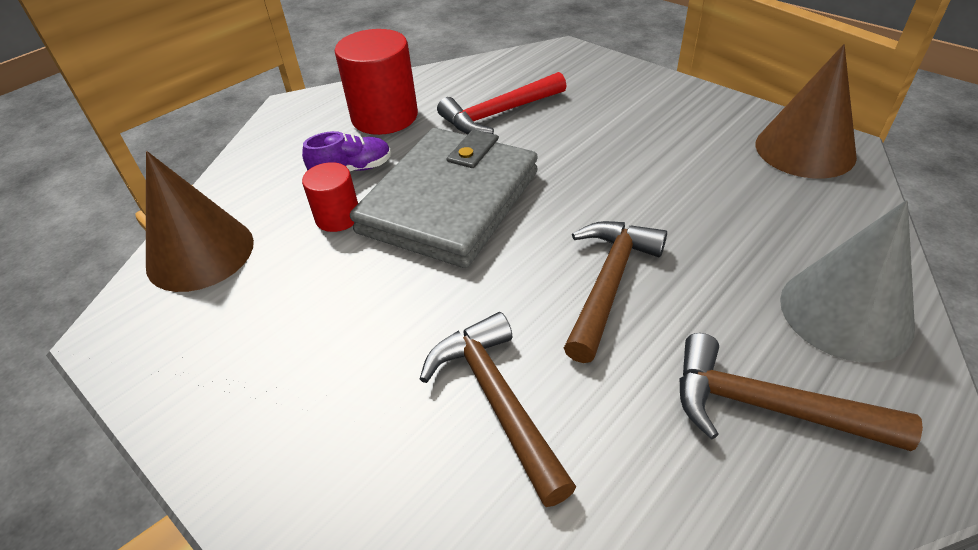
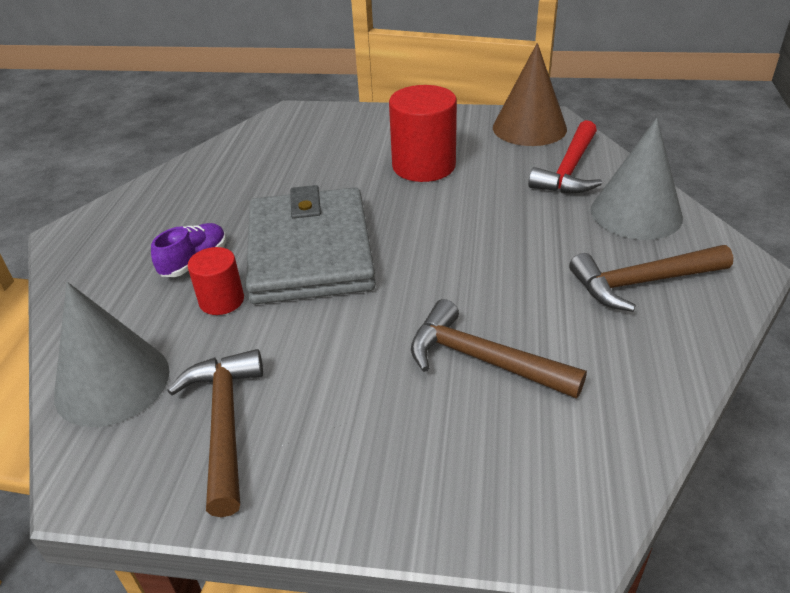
camera: 35 degrees left, 5 degrees down
brown cone [146,151,254,292] -> grey cone [54,282,170,427]
red cylinder [335,29,418,135] -> red cylinder moved to [389,85,457,182]
red hammer [437,72,566,135] -> red hammer moved to [528,120,602,193]
brown hammer [564,221,667,363] -> brown hammer moved to [167,349,263,517]

